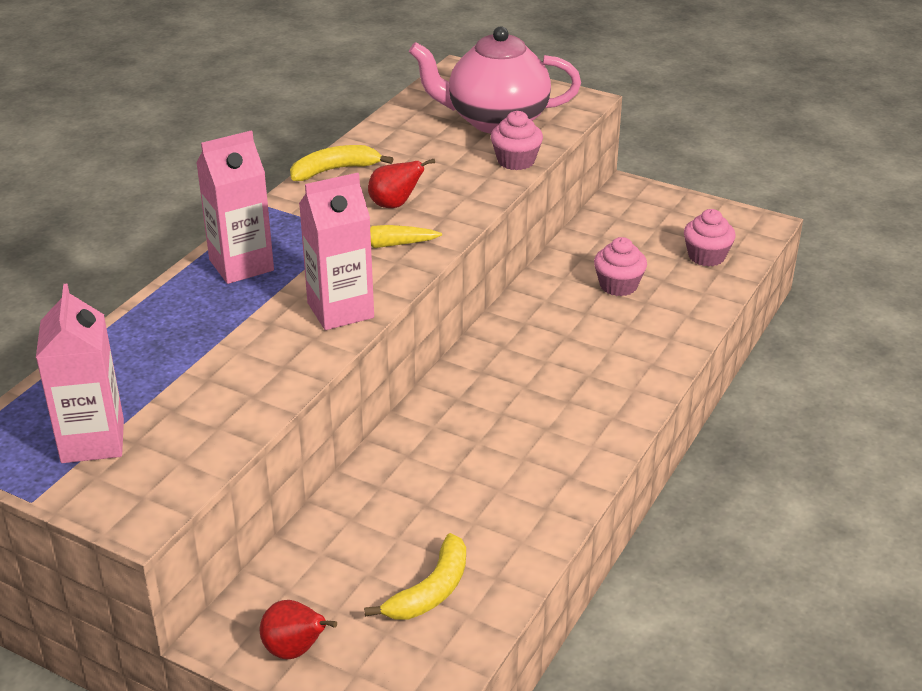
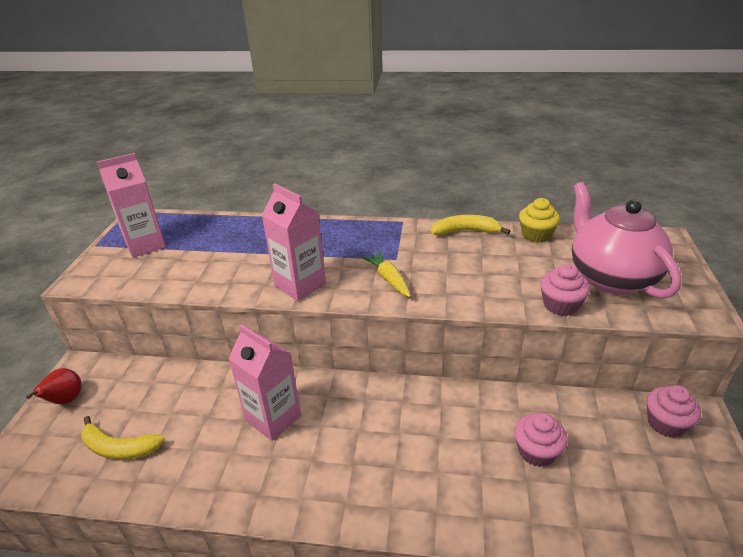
camera: 70 degrees right, 0 degrees up
pink carton [196,131,274,284] -> pink carton moved to [228,325,301,441]
yellow banana [290,145,393,181] -> yellow banana turned 45 degrees counterclockwise [431,215,510,235]
red pear [368,159,435,208] -> none
pink cupcake [684,209,736,267] -> pink cupcake moved to [647,385,701,438]
none -> yellow cupcake [519,198,560,243]

